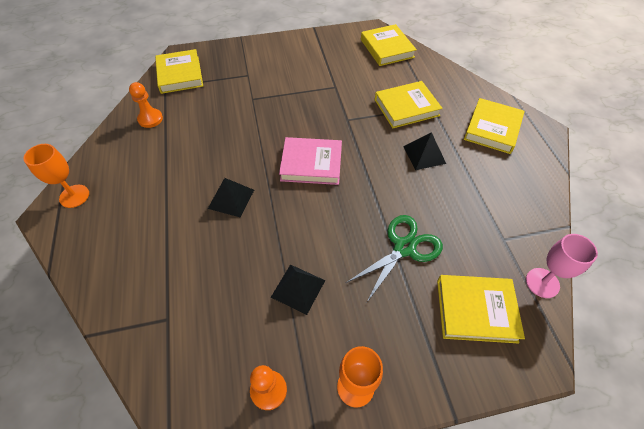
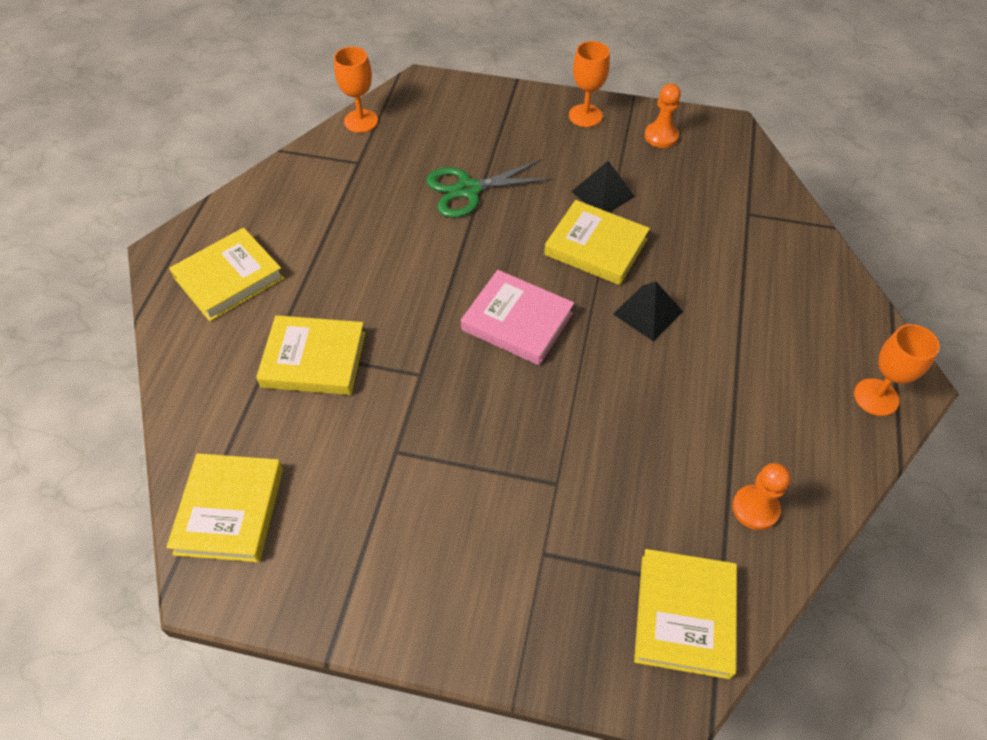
camera: 155 degrees left, 0 degrees up
black pyramid [403,132,446,170] -> none
yellow book [437,275,525,343] -> yellow book moved to [544,200,650,285]
pink goblet [526,234,598,298] -> orange goblet [334,46,378,133]

